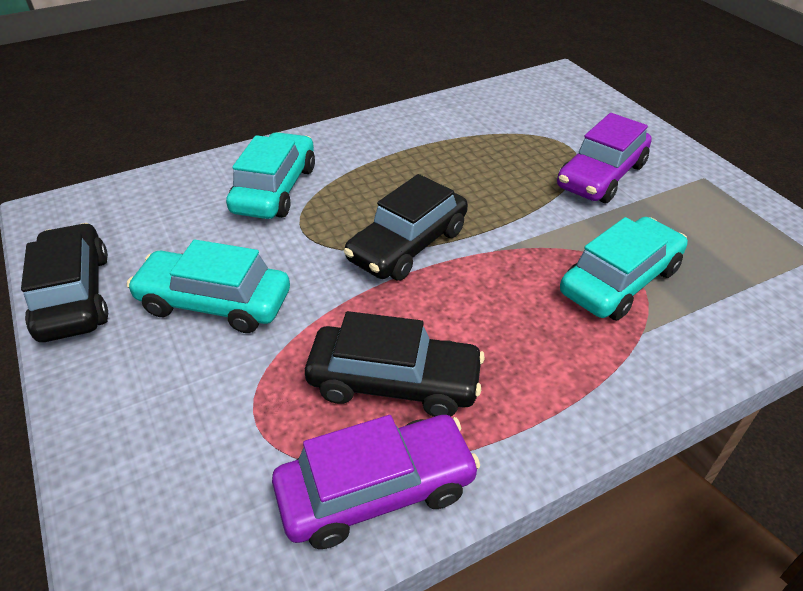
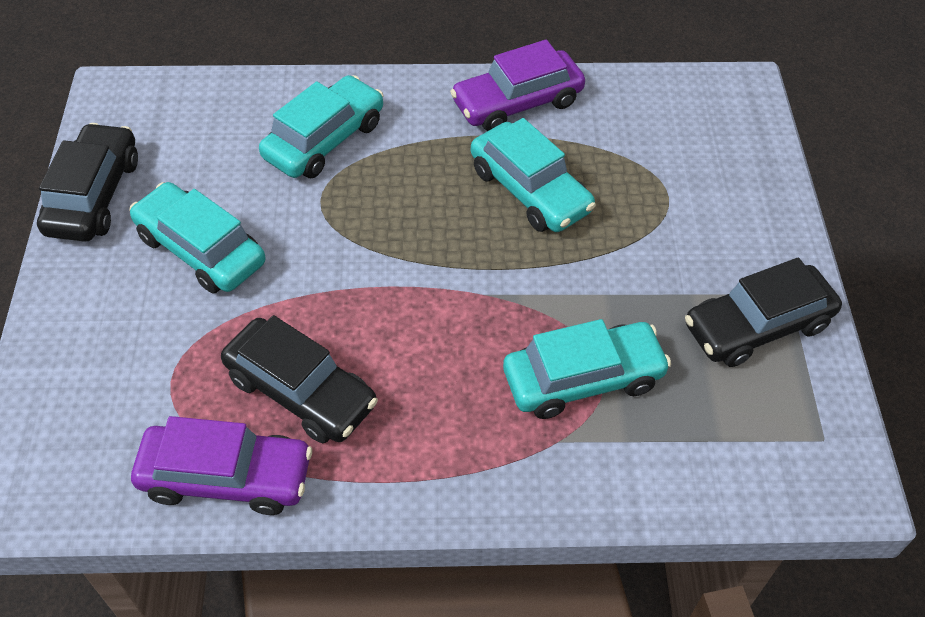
camera: 25 degrees right, 10 degrees up
black car [344,174,468,281] -> black car moved to [685,258,842,367]
purple car [557,113,652,203] -> purple car moved to [450,40,585,131]
none -> turquoise car [471,118,596,232]

